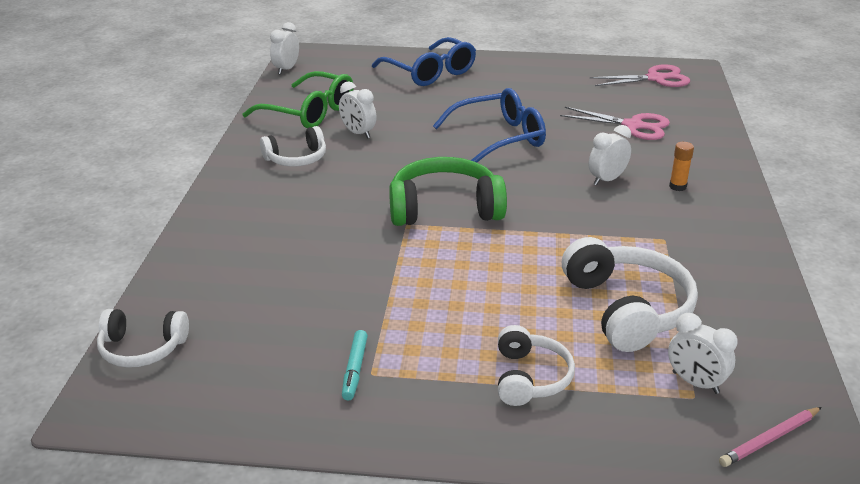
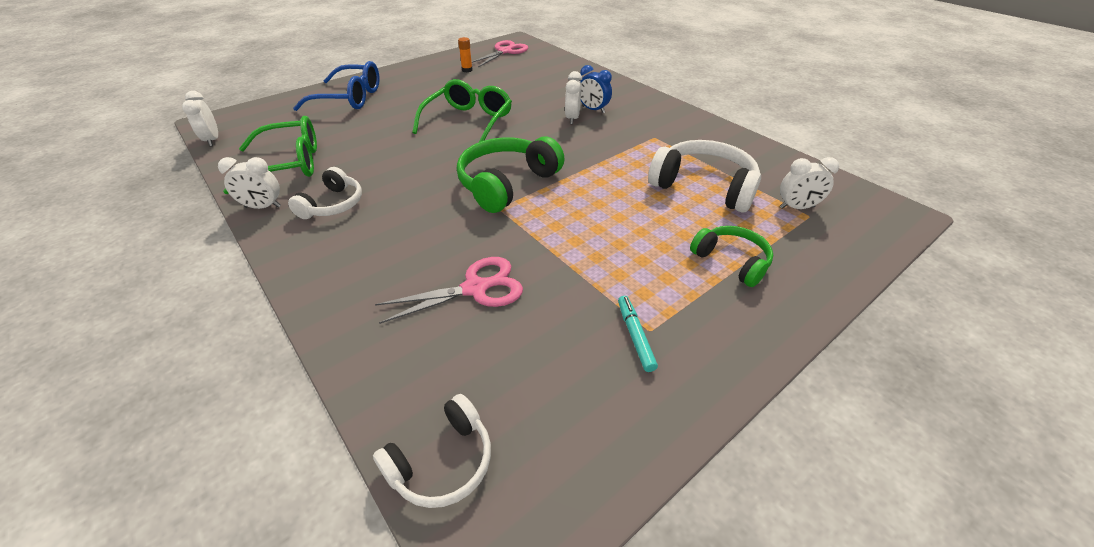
camera: 45 degrees left, 10 degrees up
white clock [339,81,377,139] -> white clock moved to [218,157,281,209]
turquoise marker [342,330,368,400] -> turquoise marker turned 150 degrees counterclockwise [618,296,658,372]
blue glasses [433,88,546,162] -> green glasses [412,79,512,143]
white headphones [498,325,575,406] -> green headphones [690,226,773,287]
pink scissors [560,107,670,140] -> pink scissors moved to [375,257,523,324]
orange glue stick [669,142,694,191] -> orange glue stick moved to [458,37,473,73]
pink pencil [719,407,822,467] -> none
none -> blue clock [580,65,612,113]

